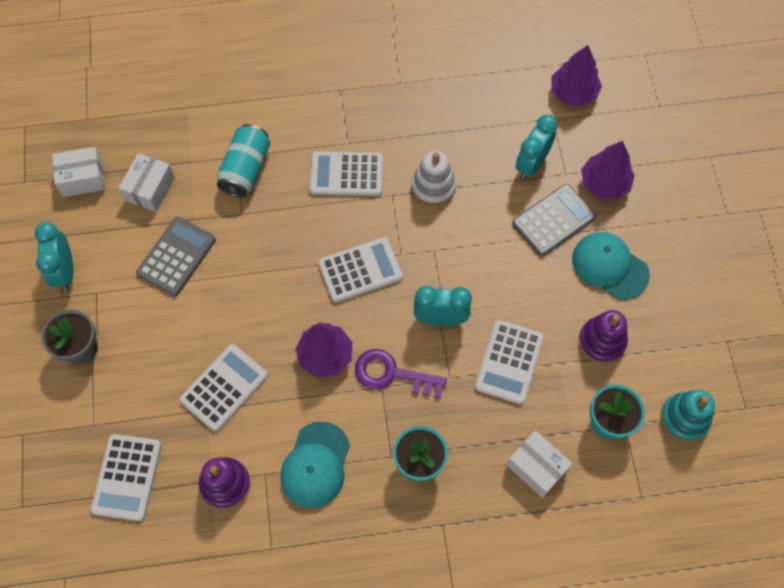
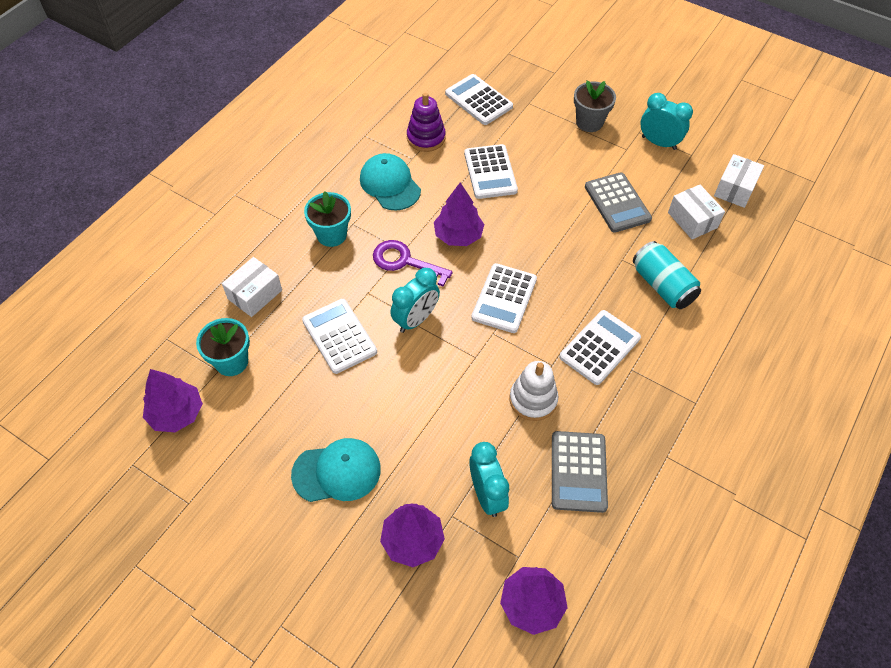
camera: 130 degrees right, 10 degrees down
purple key [355,349,447,399] -> purple key turned 120 degrees counterclockwise [373,240,452,286]
white box [506,431,572,498] -> white box turned 45 degrees counterclockwise [222,257,282,317]
grey calculator [512,184,596,257] -> grey calculator moved to [552,431,608,513]
purple stacking toy [578,310,628,364] -> none
turquoise stacking toy [660,390,715,442] -> purple tree [143,369,203,432]

